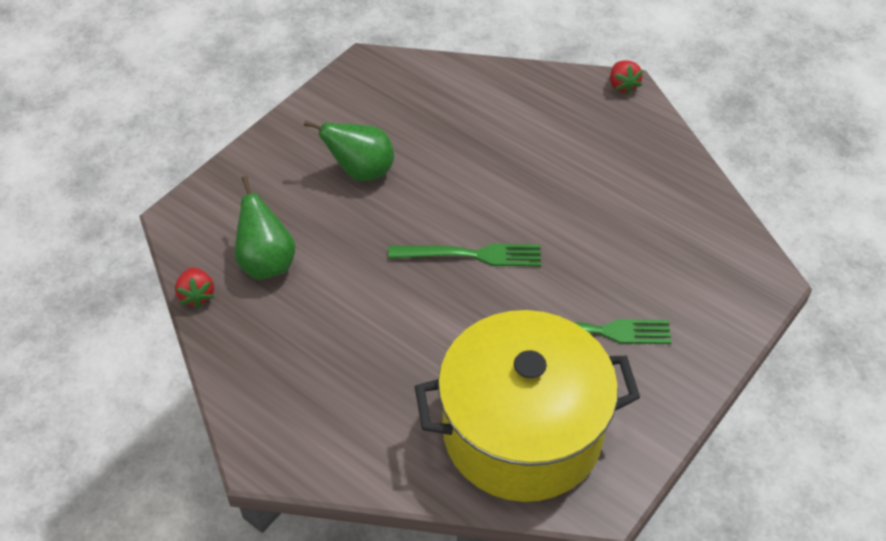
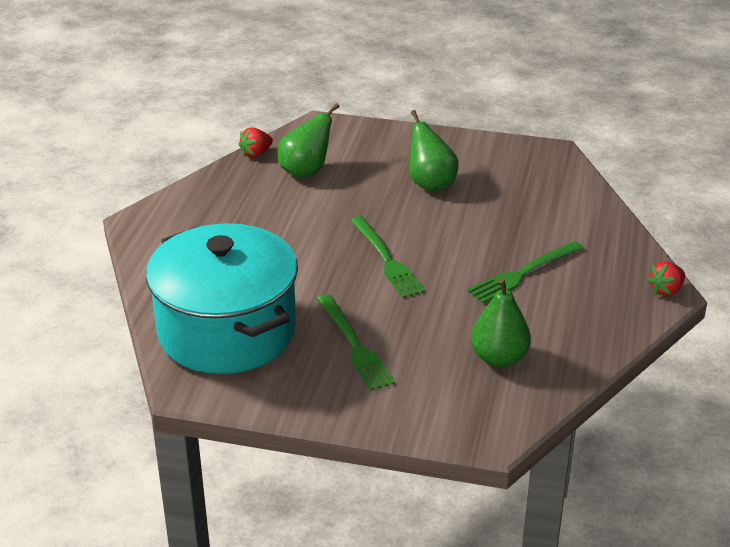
camera: 65 degrees right, 15 degrees down
yellow pot [415,310,640,502] -> turquoise pot [146,223,298,374]
none -> green fork [467,241,583,303]
none -> green pear [471,278,531,367]

